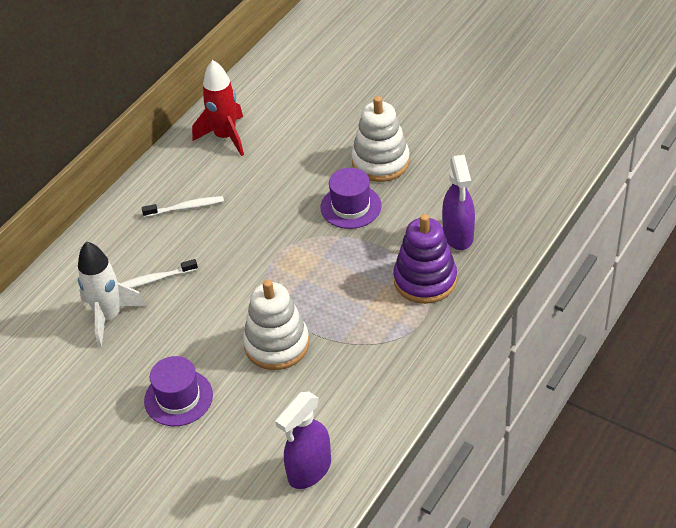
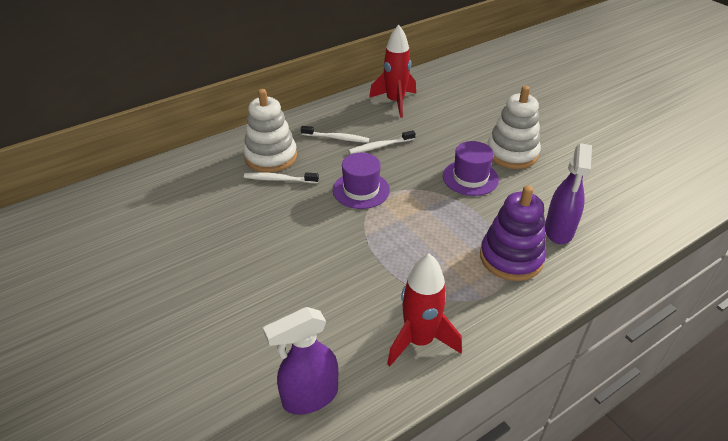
camera: 20 degrees right, 5 degrees down
white rocket [78,241,146,347] -> none
purple hat [144,356,213,426] -> purple hat moved to [333,153,390,209]
white stacking toy [243,280,309,370] -> white stacking toy moved to [243,89,297,173]
none -> white toothbrush [348,130,415,154]
none -> red rocket [387,254,462,366]

